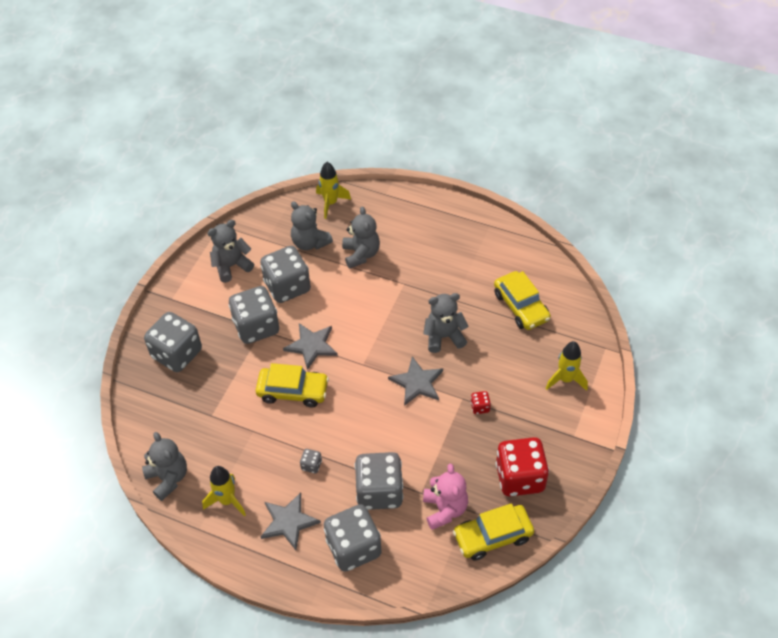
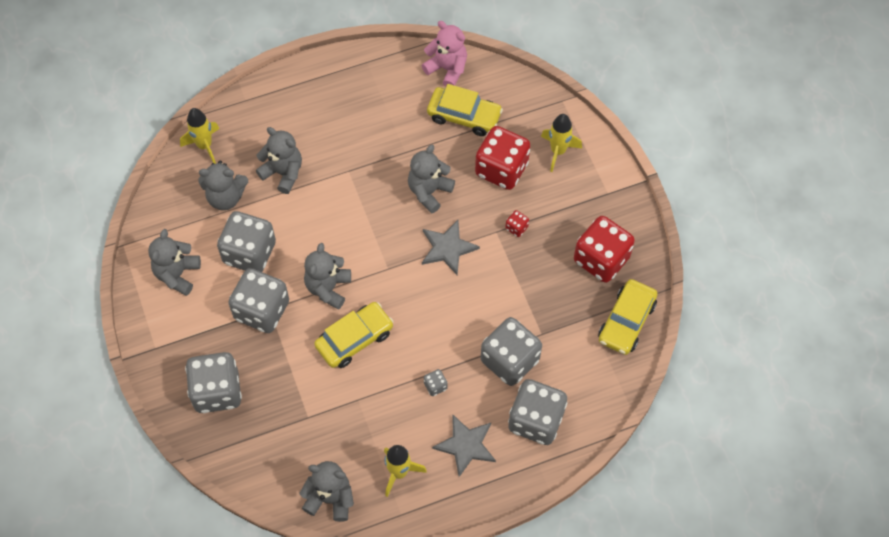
camera: 45 degrees left, 10 degrees up
grey star [283,323,338,370] -> grey teddy bear [304,243,351,310]
pink teddy bear [423,463,468,530] -> pink teddy bear moved to [421,21,467,86]
none -> red dice [475,126,530,190]

